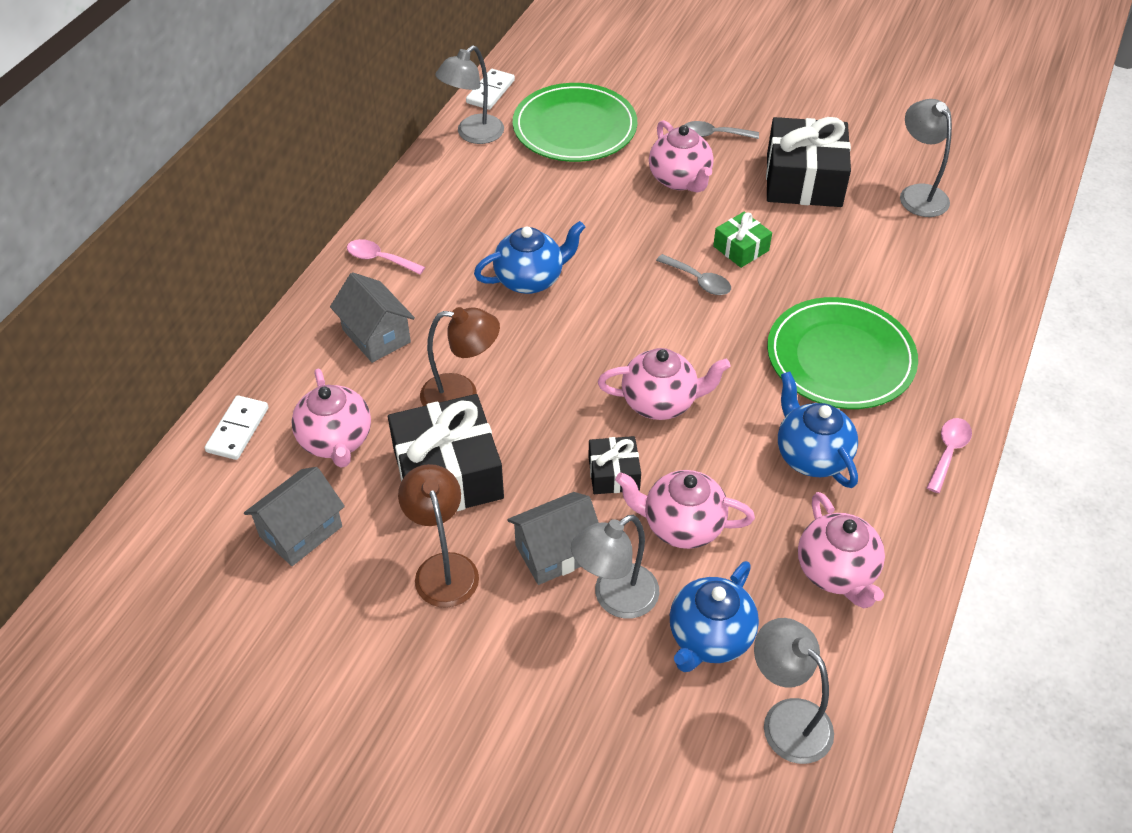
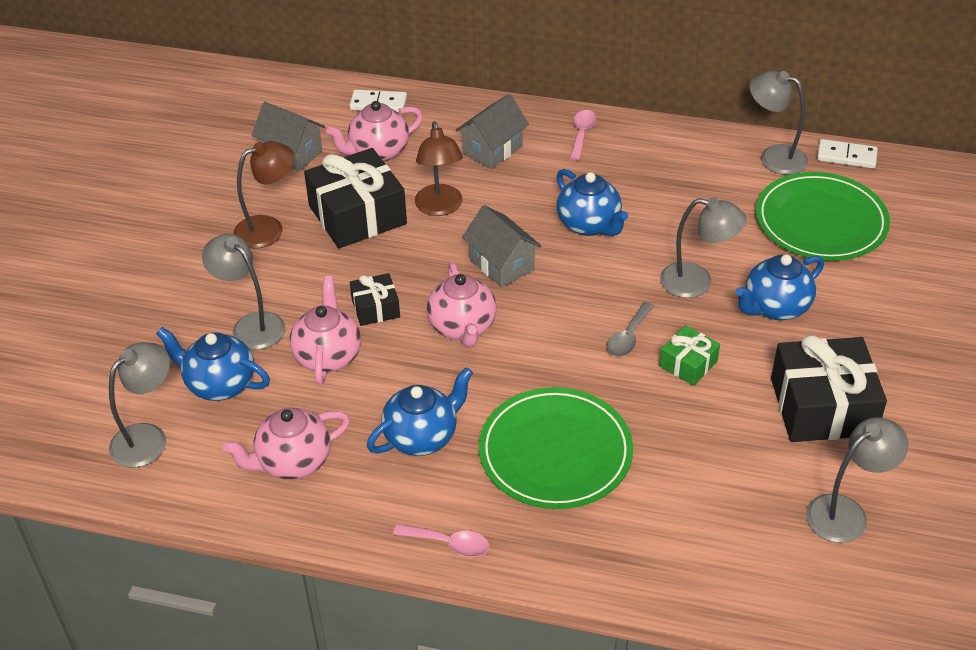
camera: 80 degrees right, 5 degrees down
grey house [507,492,599,585] -> grey house moved to [462,205,541,288]
pink teapot [649,120,714,192] -> blue teapot [735,254,824,320]
grey spoon [685,121,759,139] -> none
none -> grey lamp [660,197,747,298]

